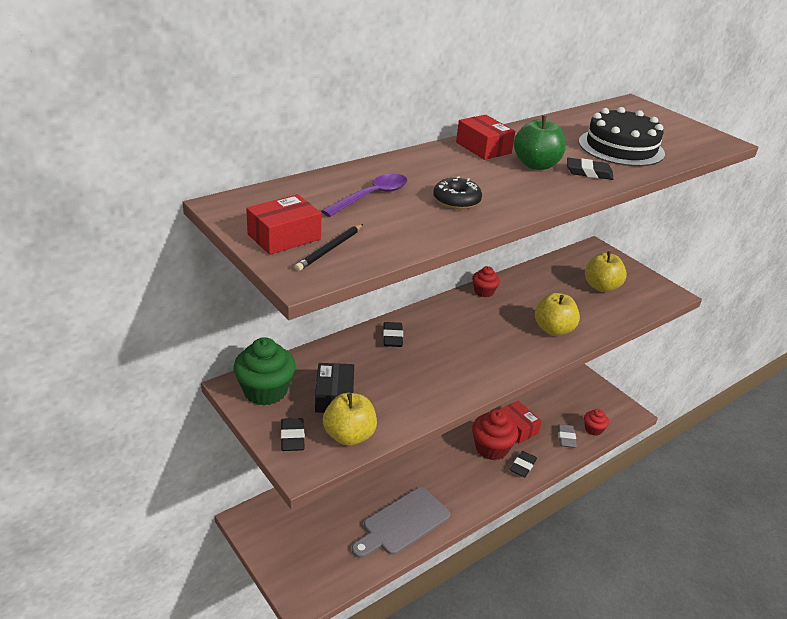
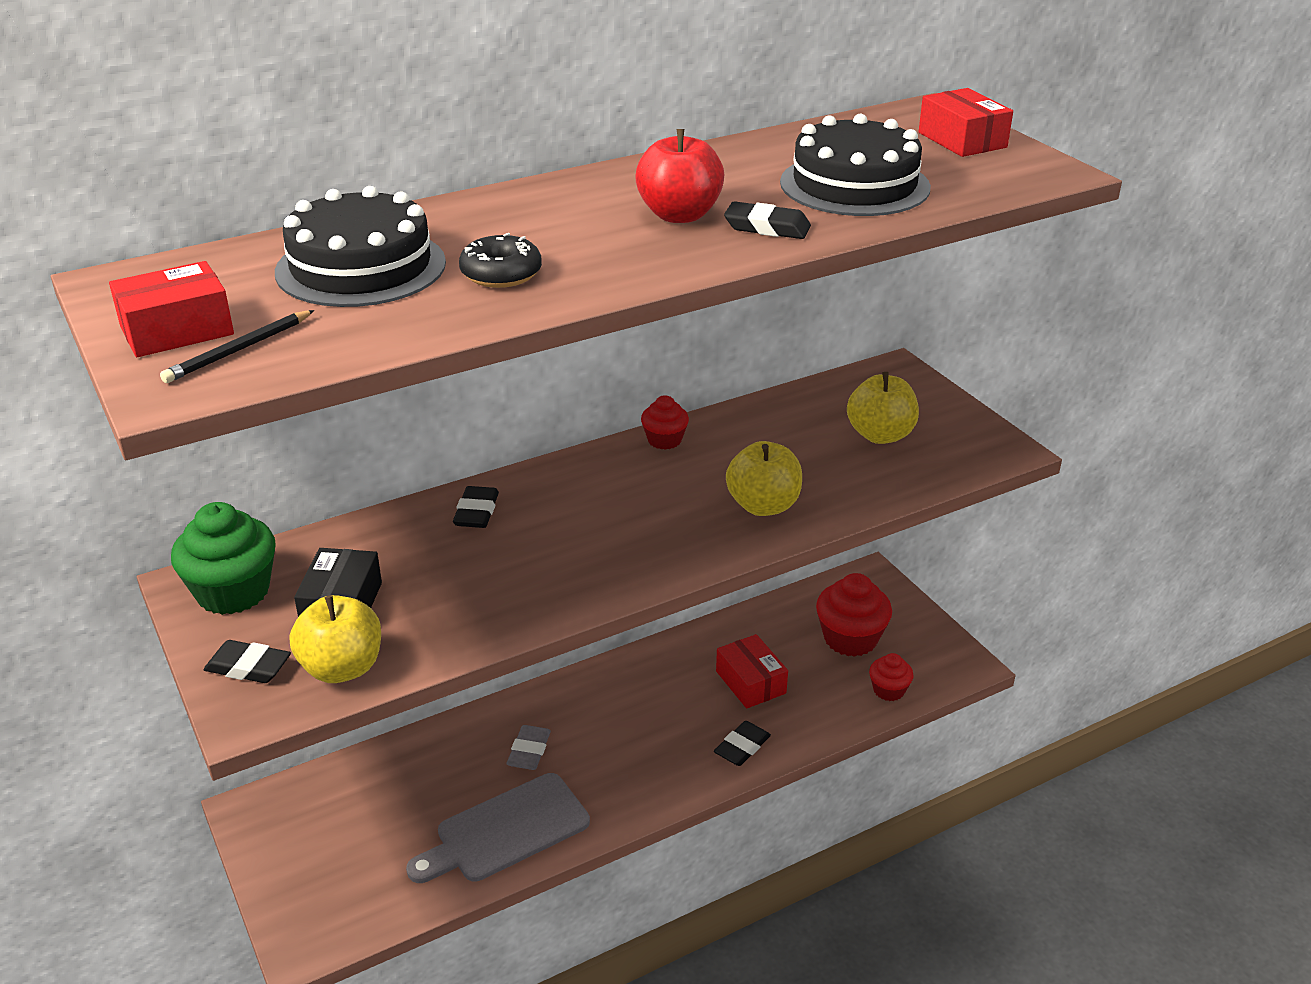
camera: 10 degrees right, 0 degrees up
black eraser [281,418,305,451] -> black eraser turned 75 degrees counterclockwise [203,640,291,683]
purple spoon [321,174,407,217] -> black cake [275,186,446,307]
red box [456,115,515,160] -> red box moved to [919,88,1013,157]
red cupcake [472,410,519,460] -> red cupcake moved to [816,573,892,657]
green apple [514,116,566,170] -> red apple [635,129,724,223]
grey eraser [557,424,577,448] -> grey eraser moved to [507,725,551,770]

